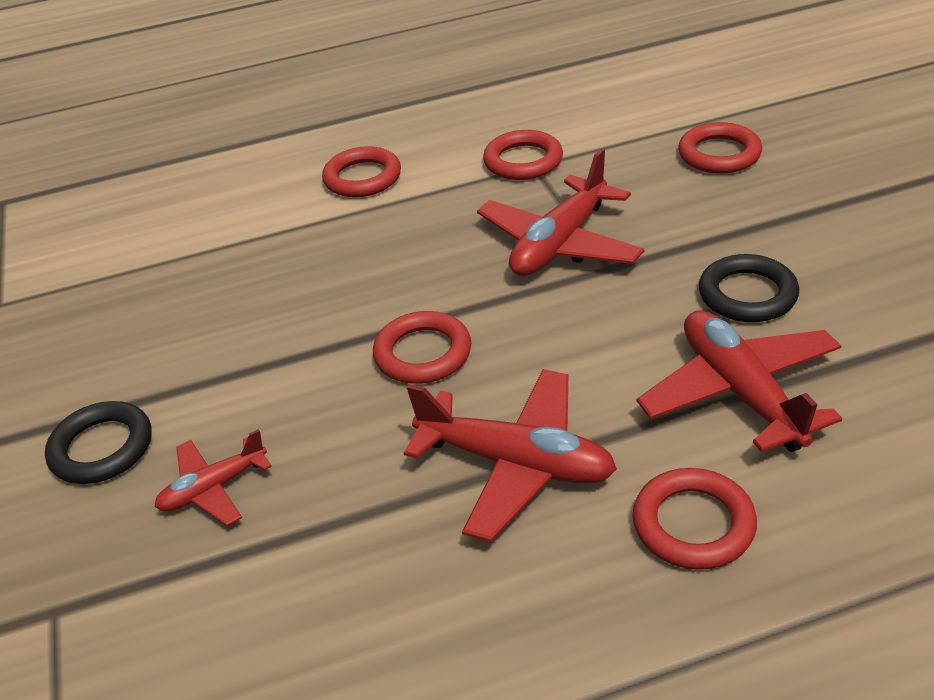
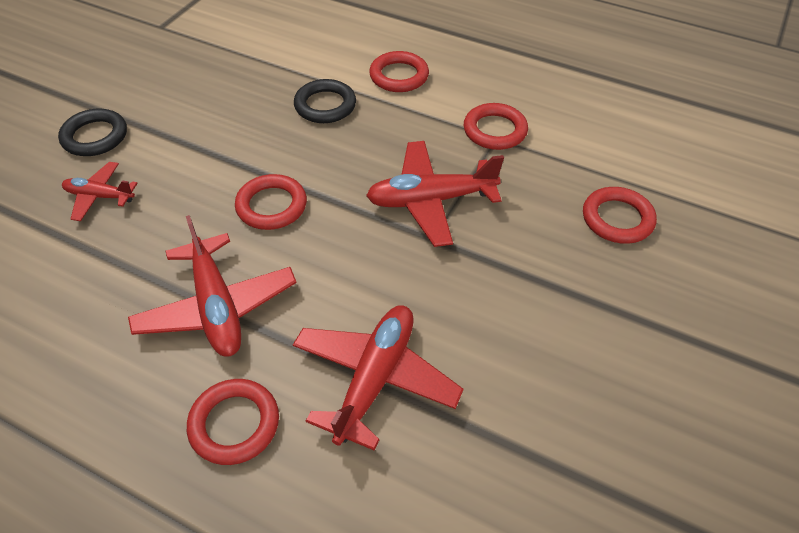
camera: 40 degrees right, 10 degrees up
black ring [699,254,799,322] -> black ring moved to [294,79,356,123]

